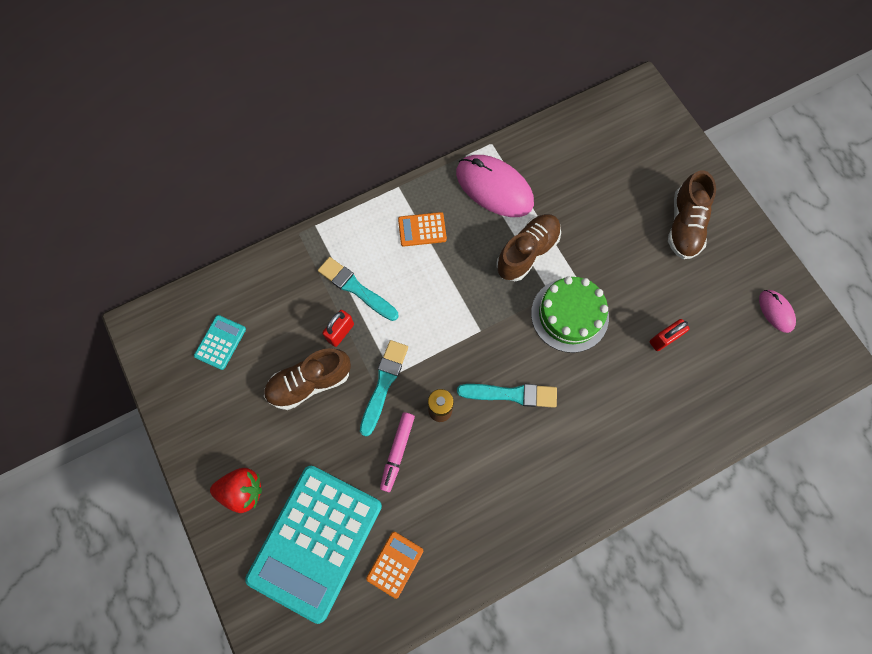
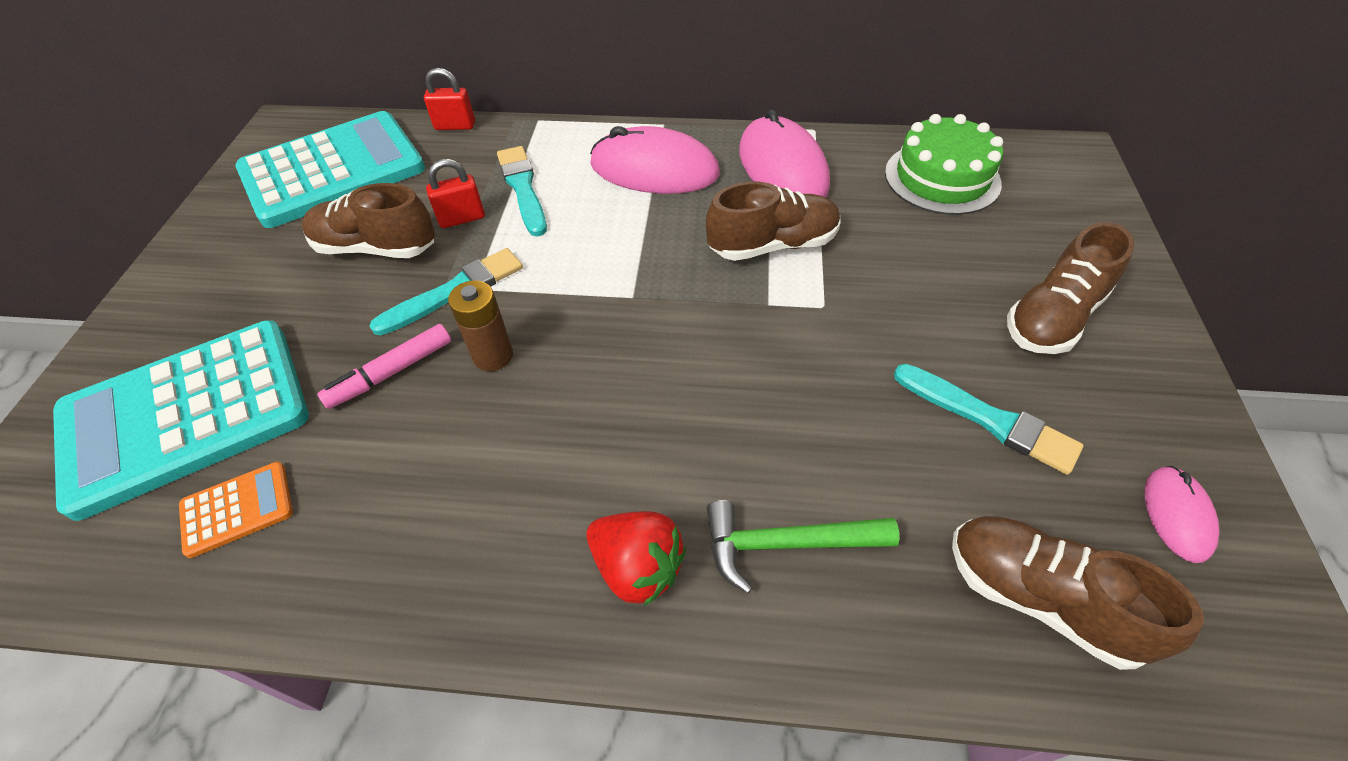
camera: 35 degrees right, 20 degrees down
turquoise calculator [194,315,246,370] -> turquoise calculator [235,111,425,228], size x2.40
red strawberry [210,468,262,513] -> red strawberry moved to [587,511,686,606]
orange calculator [398,212,447,247] -> pink mouse [590,126,720,194]
turquoise brush [457,384,557,408] -> turquoise brush moved to [894,364,1084,475]
green cake [531,276,609,353] -> green cake moved to [885,114,1003,215]
red padlock [650,319,690,351] -> red padlock moved to [424,68,475,130]
none -> green hammer [707,500,899,594]
none -> brown shoe [952,516,1204,670]

